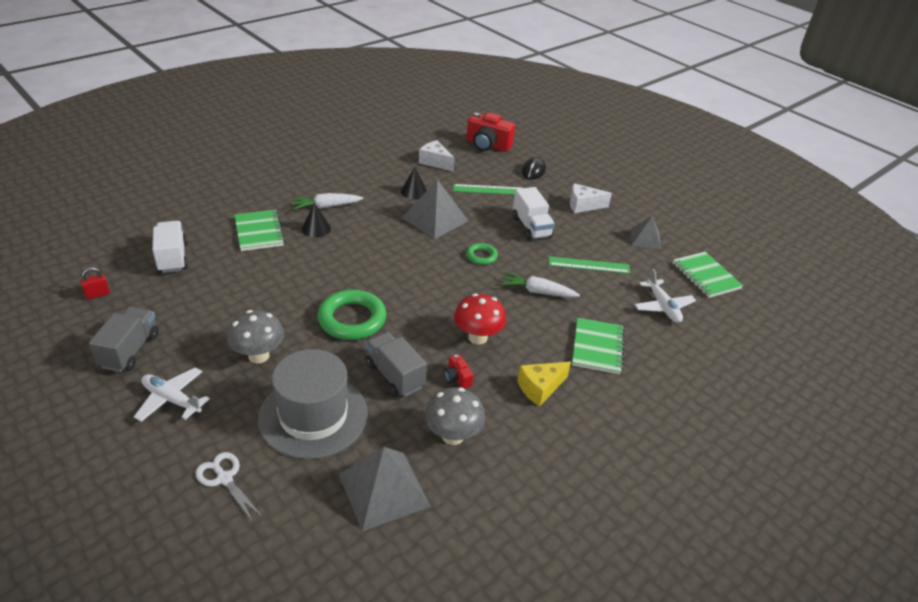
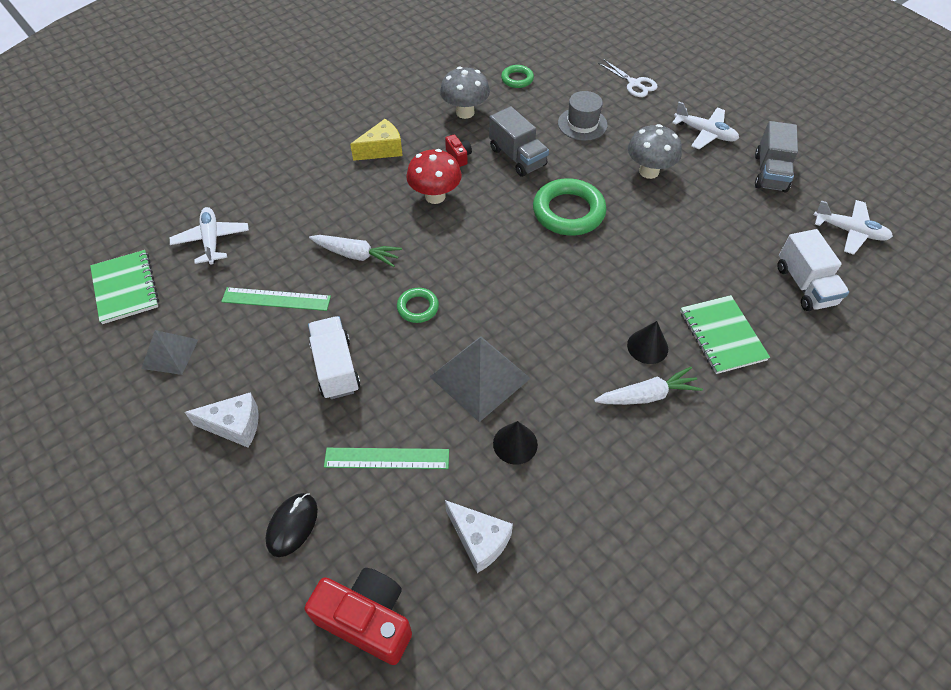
camera: 175 degrees left, 15 degrees up
red padlock [80,267,110,300] -> white plane [814,200,893,255]
grey hat [258,349,368,459] -> grey hat [558,91,608,141], size x0.55
grey pyramid [339,447,431,532] -> green ring [501,65,534,88]
green notebook [572,318,625,374] -> none

